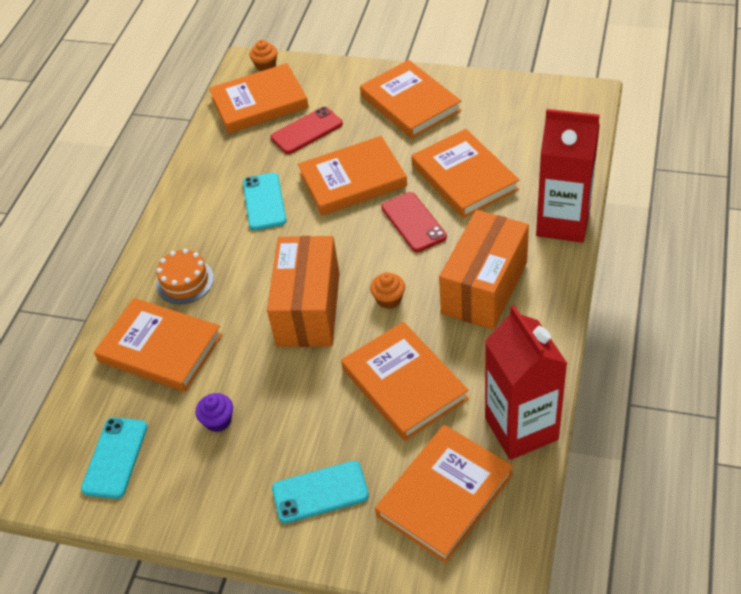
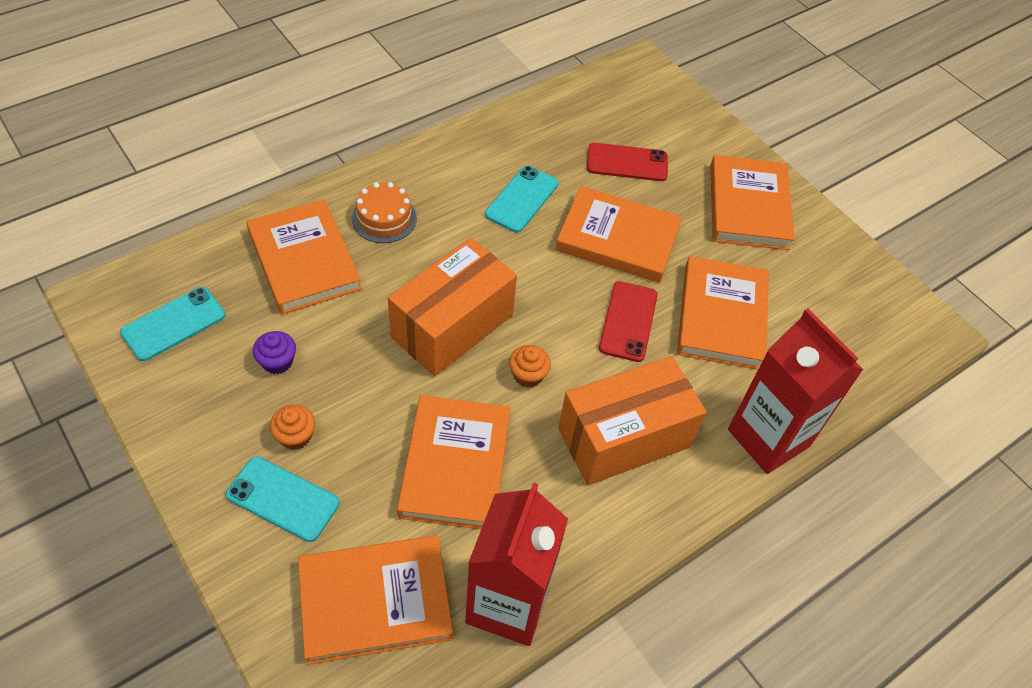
camera: 30 degrees right, 5 degrees up
orange book [209,63,309,134] -> none
orange cupcake [250,40,277,71] -> orange cupcake moved to [270,405,315,450]

